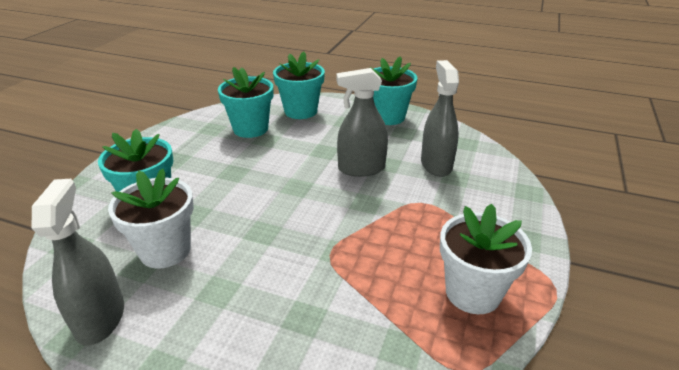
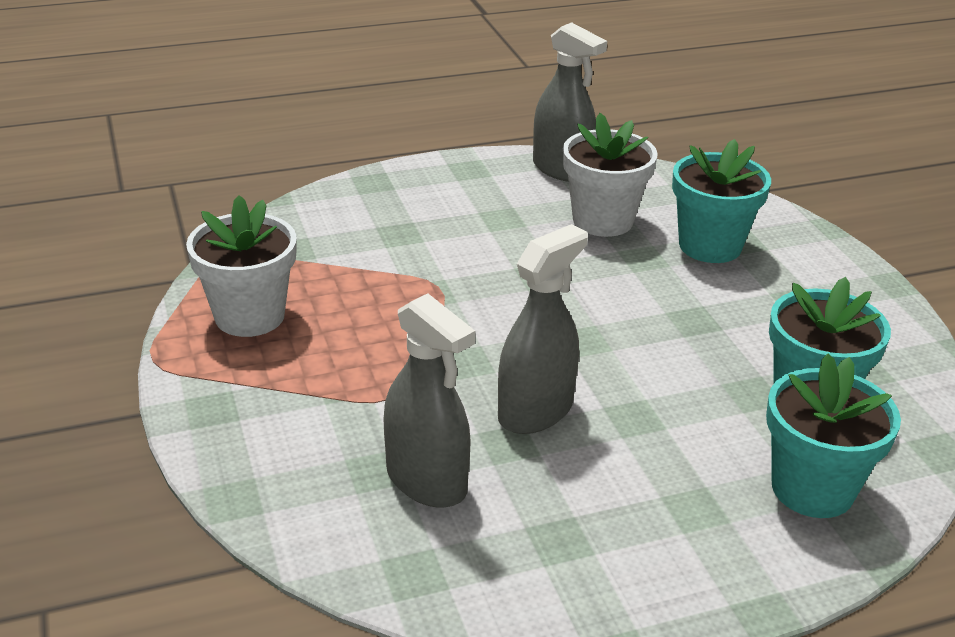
camera: 140 degrees right, 0 degrees up
turquoise flower pot [370,56,417,125] -> none

